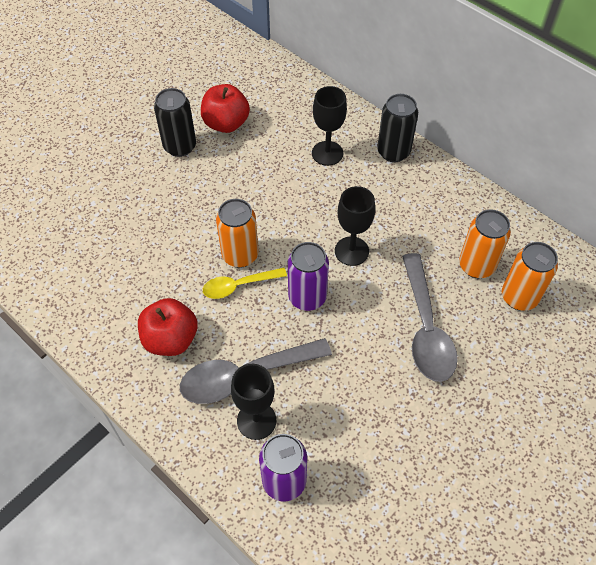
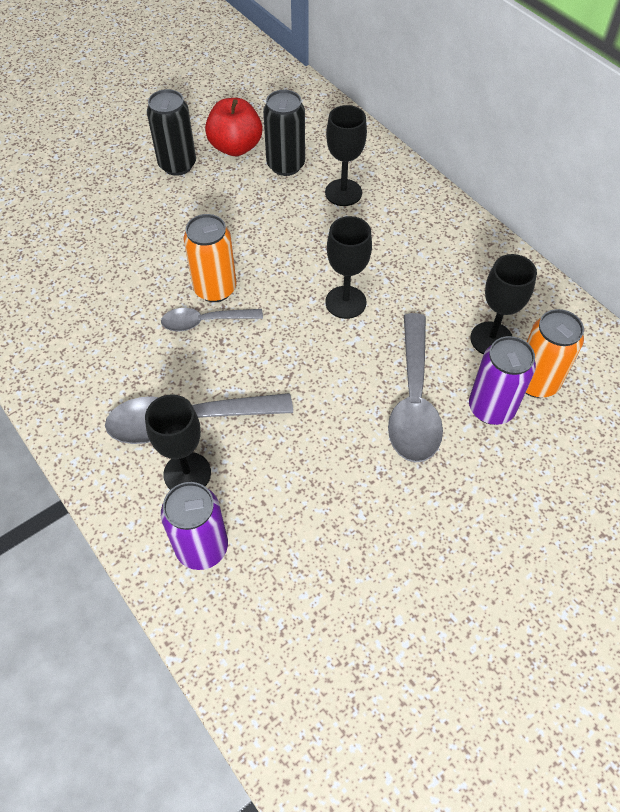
camera: 10 degrees right, 0 degrees up
red apple [138,298,198,356] -> none
yellow spoon [203,268,287,299] -> grey spoon [161,308,263,331]
purple can [288,242,329,311] -> purple can moved to [469,336,536,425]
black can [377,94,418,162] -> black can moved to [263,90,305,176]
orange can [459,209,511,278] -> black goblet [470,254,537,354]

